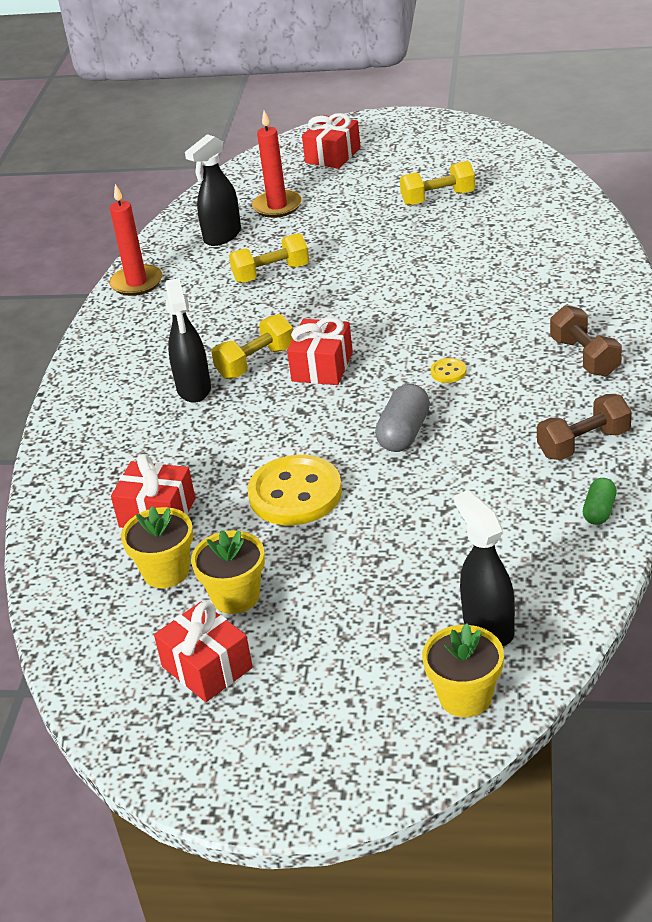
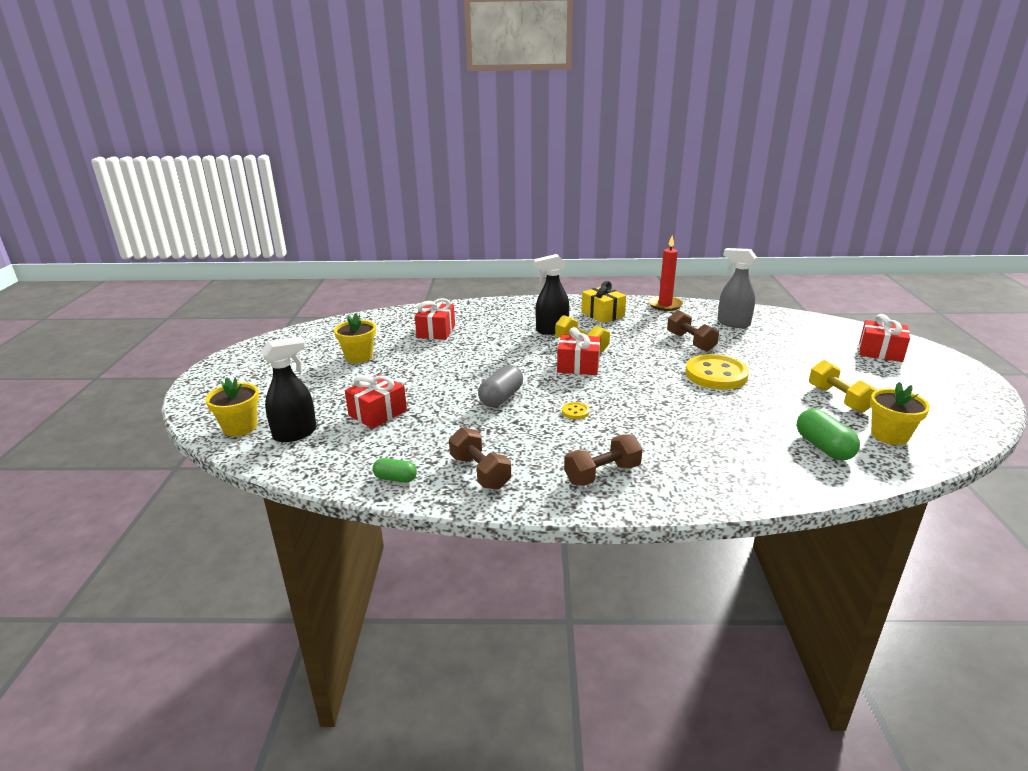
camera: 80 degrees right, 10 degrees down
yellow flower pot [121,506,193,588] -> yellow flower pot moved to [870,382,930,445]
red gift [154,601,253,702] -> red gift moved to [345,374,407,429]
black spray bottle [185,134,241,246] -> grey spray bottle [718,248,757,328]
yellow dumbbell [229,233,309,283] -> brown dumbbell [667,310,719,352]
yellow button [248,455,342,525] -> yellow button moved to [685,354,749,390]
red candle [252,111,302,218] -> none
grey capsule [375,384,430,452] -> grey capsule turned 75 degrees counterclockwise [478,365,523,407]
none -> yellow gift [581,281,626,323]
none -> green capsule [797,409,860,461]

